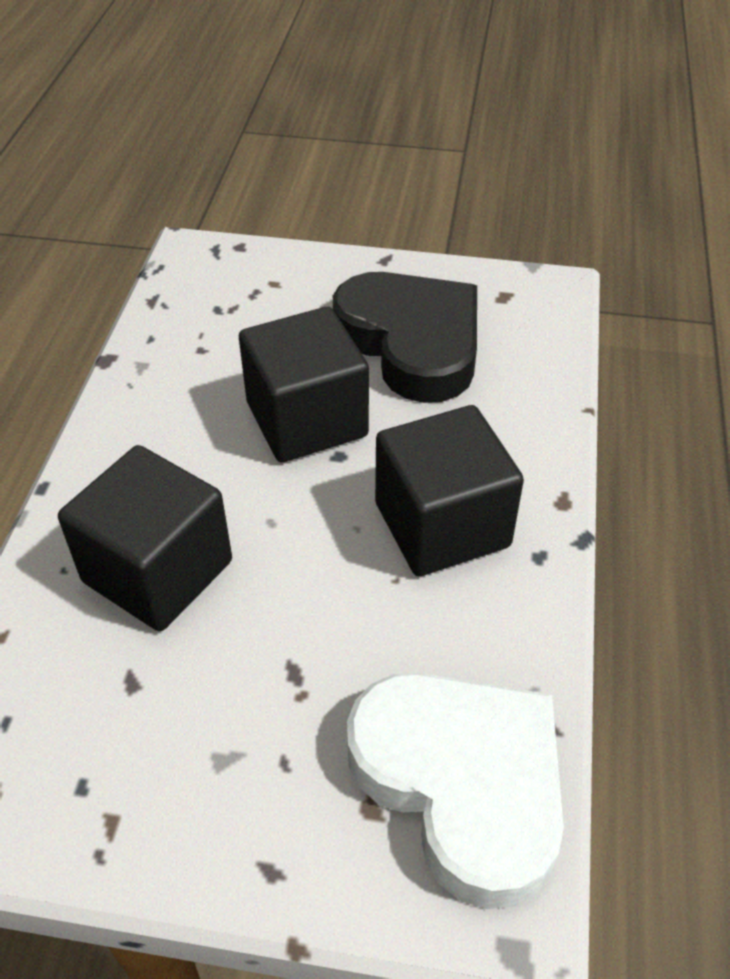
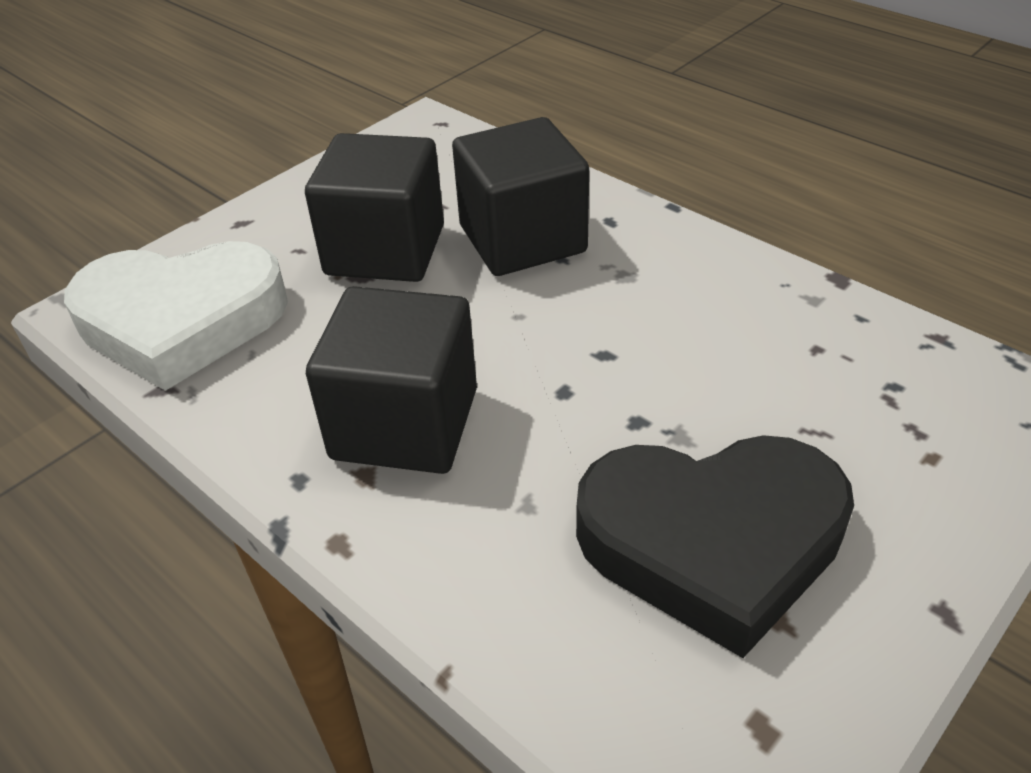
camera: 125 degrees right, 5 degrees down
black cube [239,307,369,462] -> black cube moved to [305,133,444,282]

